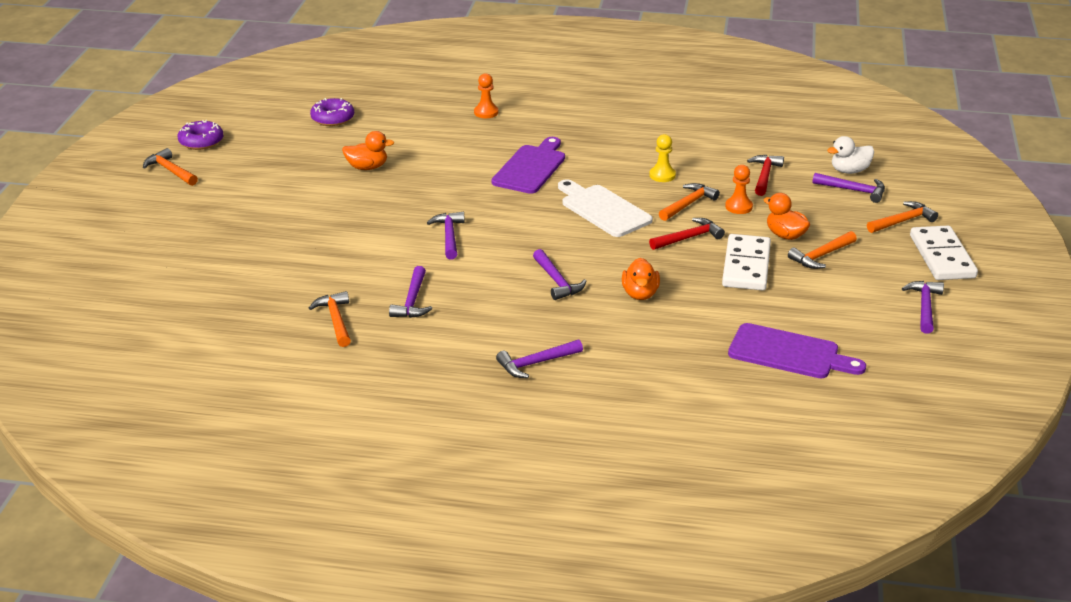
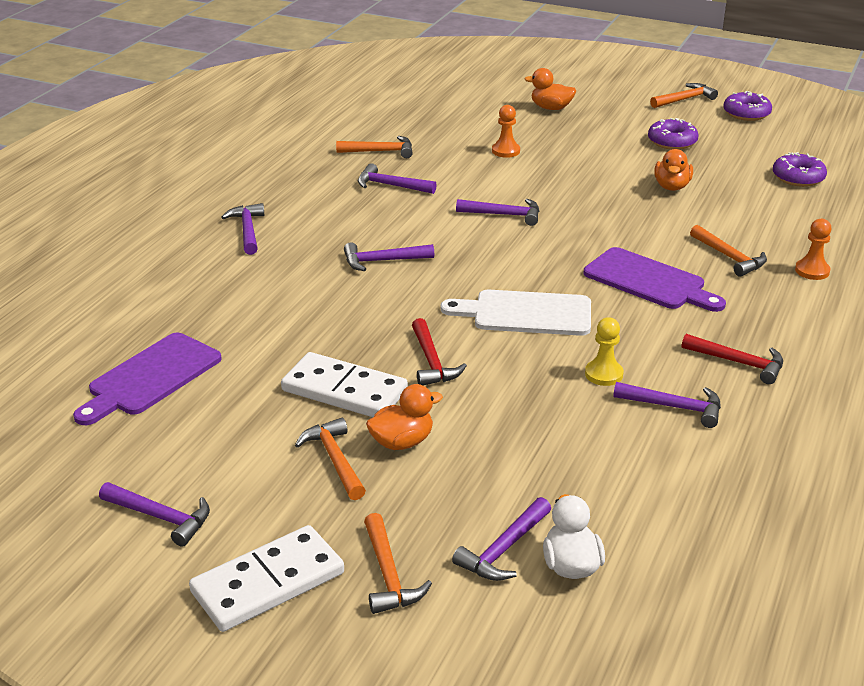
camera: 105 degrees right, 0 degrees up
white cutting board [558,179,653,237] -> white cutting board turned 150 degrees counterclockwise [441,290,591,336]
orange duck [622,258,660,300] -> orange duck moved to [524,68,576,110]
orange hammer [659,183,720,221] -> orange hammer moved to [690,225,767,277]
orange pawn [725,165,753,214] -> orange pawn moved to [492,105,520,158]
red hammer [747,155,784,196] -> red hammer moved to [682,334,783,384]
white domino [910,226,978,280] -> white domino turned 45 degrees counterclockwise [189,525,344,632]
none -> purple hammer [613,382,721,428]
none -> purple donut [648,118,699,150]

